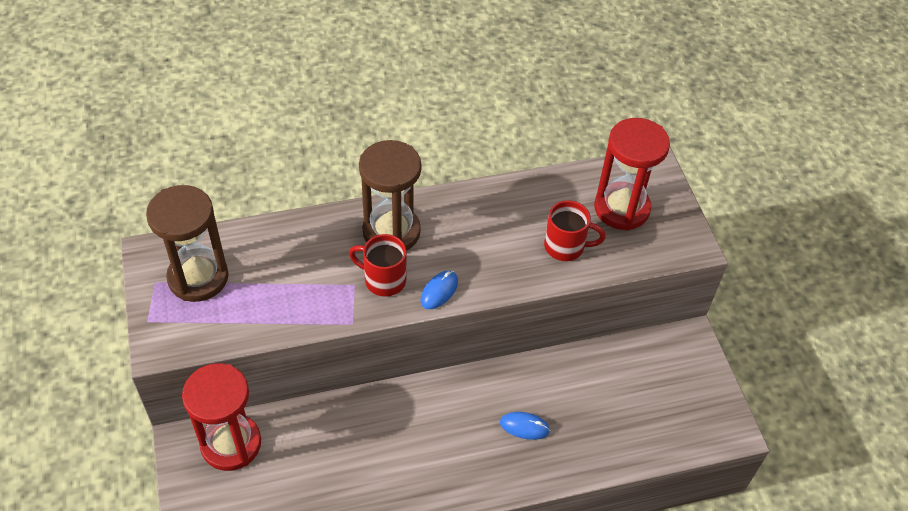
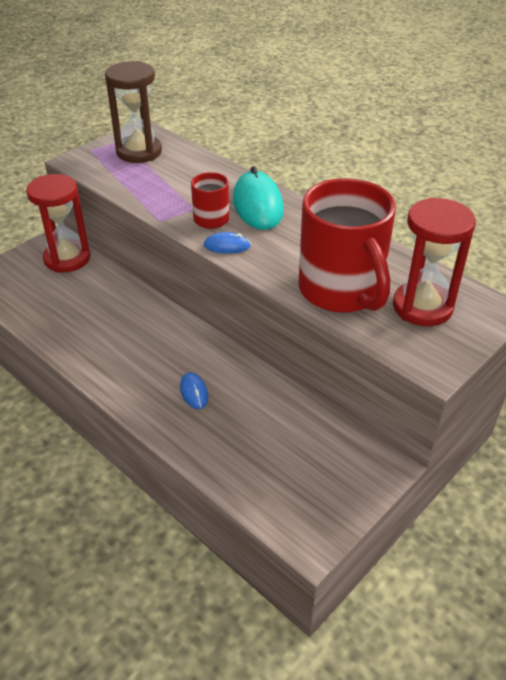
camera: 60 degrees right, 10 degrees down
brown hourglass [359,140,422,251] -> turquoise mouse [233,166,284,230]
red mug [544,200,606,261] -> red mug [298,178,396,313], size x2.08

